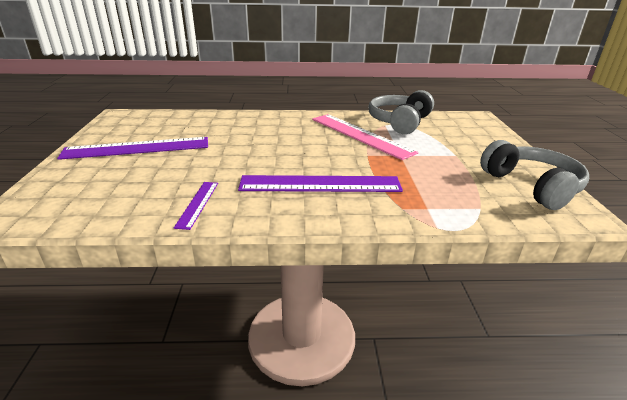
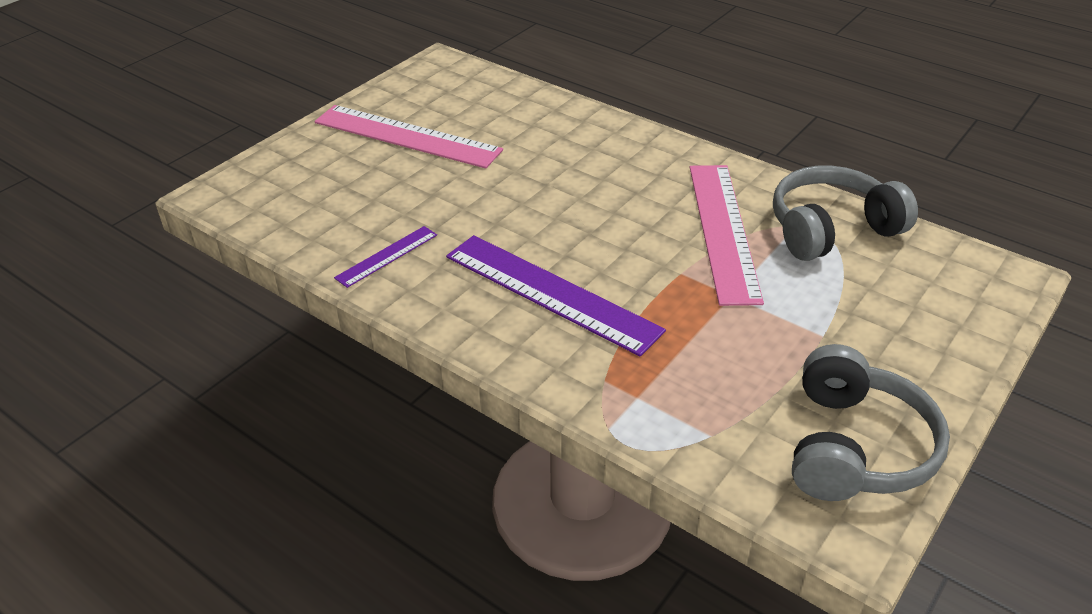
camera: 40 degrees right, 10 degrees up
purple ruler [57,137,208,160] -> pink ruler [315,105,503,169]

